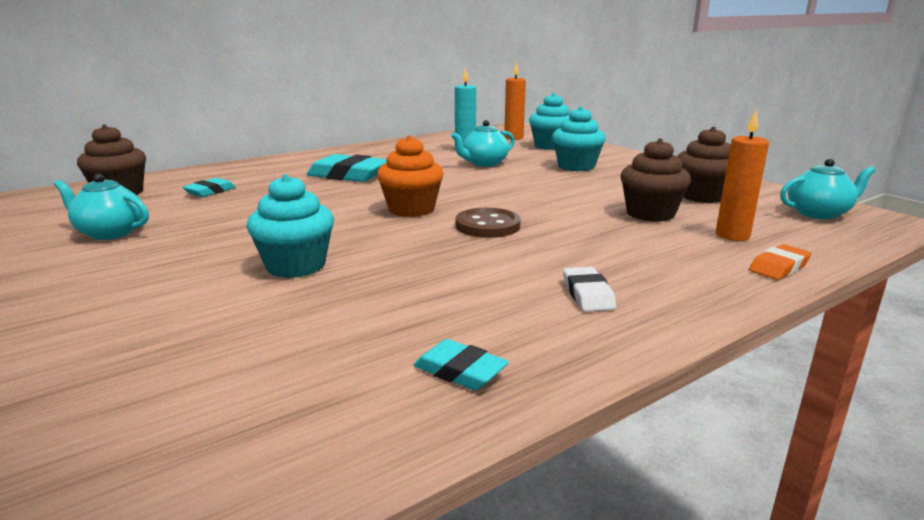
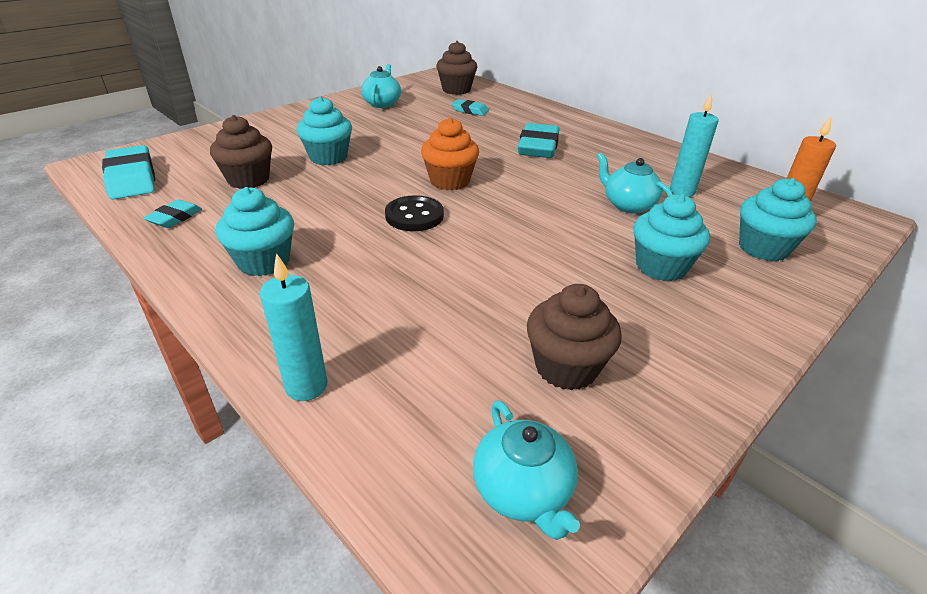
camera: 80 degrees right, 15 degrees up
brown button [455,208,520,238] -> black button [385,195,444,231]
white eraser [563,267,616,311] -> turquoise cupcake [216,187,294,276]
brown cupcake [621,138,691,222] -> brown cupcake moved to [210,115,272,189]
orange candle [716,110,769,241] -> none
orange eraser [749,244,811,280] -> turquoise candle [260,253,327,401]
none -> turquoise eraser [102,145,155,199]

